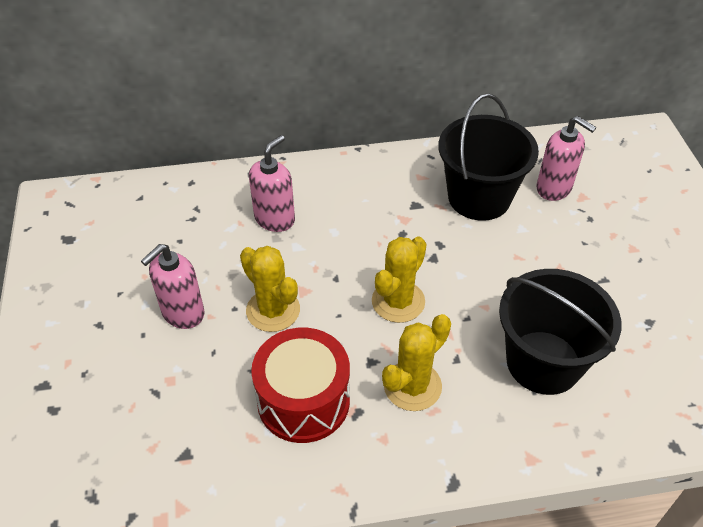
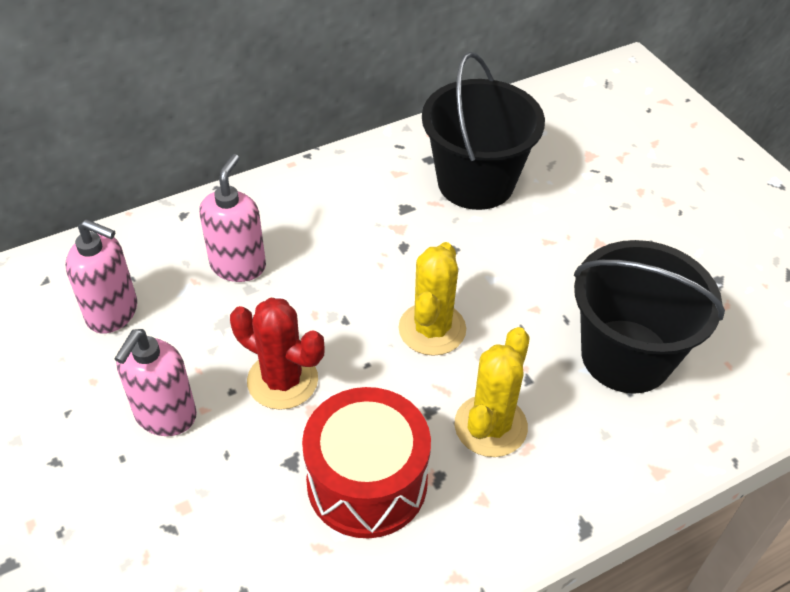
camera: 20 degrees left, 0 degrees up
yellow cactus [240,246,300,332] -> red cactus [230,297,325,410]
pink soap dispenser [536,116,596,201] -> pink soap dispenser moved to [65,219,137,334]

